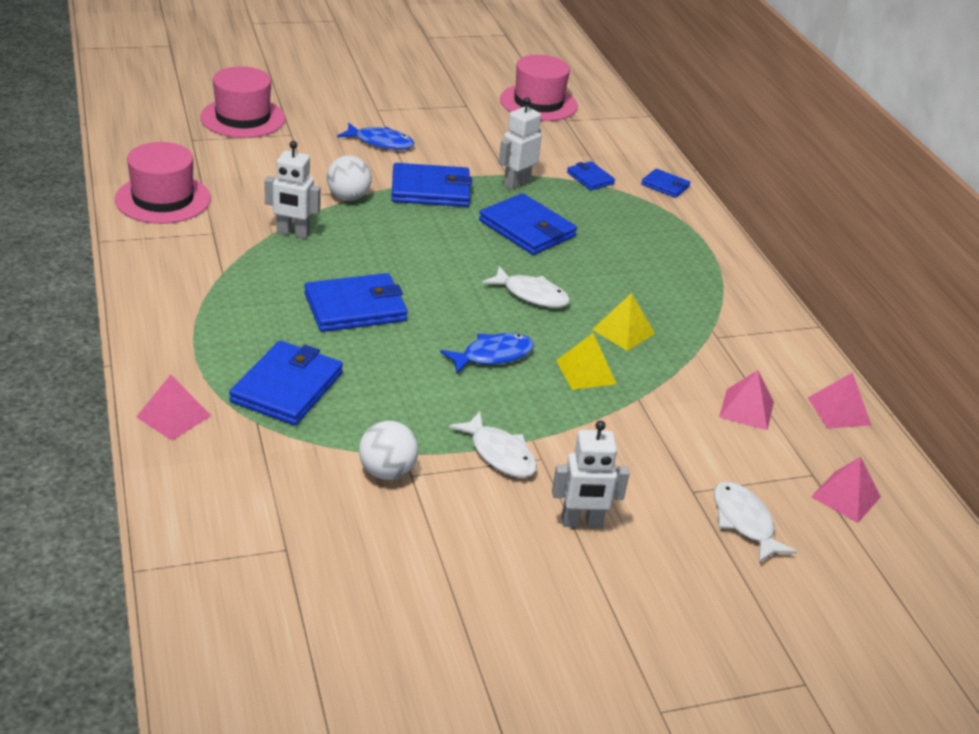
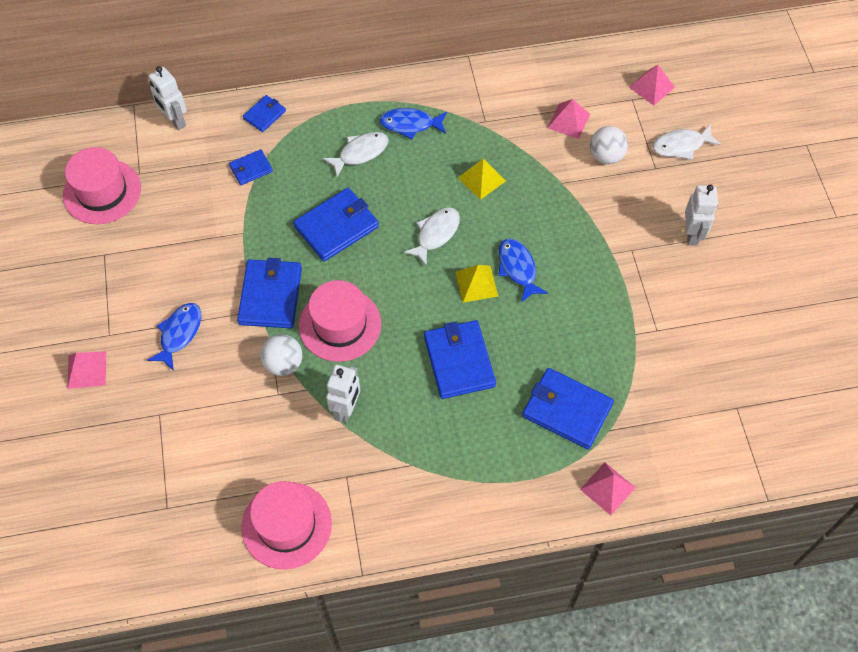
camera: 80 degrees left, 25 degrees up
pink hat [200,67,285,138] -> pink hat moved to [299,280,381,362]
white ball [359,421,418,480] -> white ball moved to [590,126,628,164]
white fish [449,412,537,478] -> white fish moved to [322,132,389,177]
white robot [499,97,542,190] -> white robot moved to [149,66,187,130]
yellow pyramid [556,333,617,390] -> yellow pyramid moved to [455,265,498,303]
pink pyramid [808,372,871,429] -> pink pyramid moved to [67,351,106,389]
none -> blue fish [379,108,447,139]

